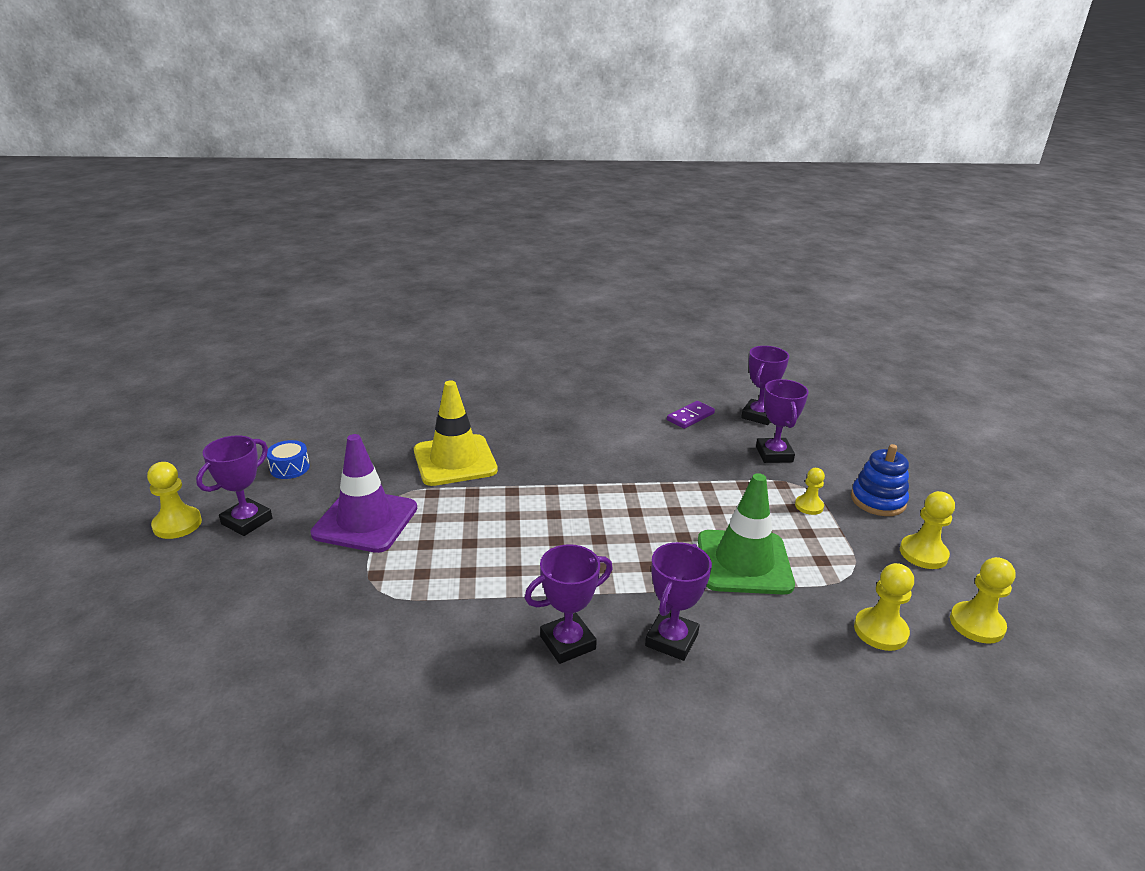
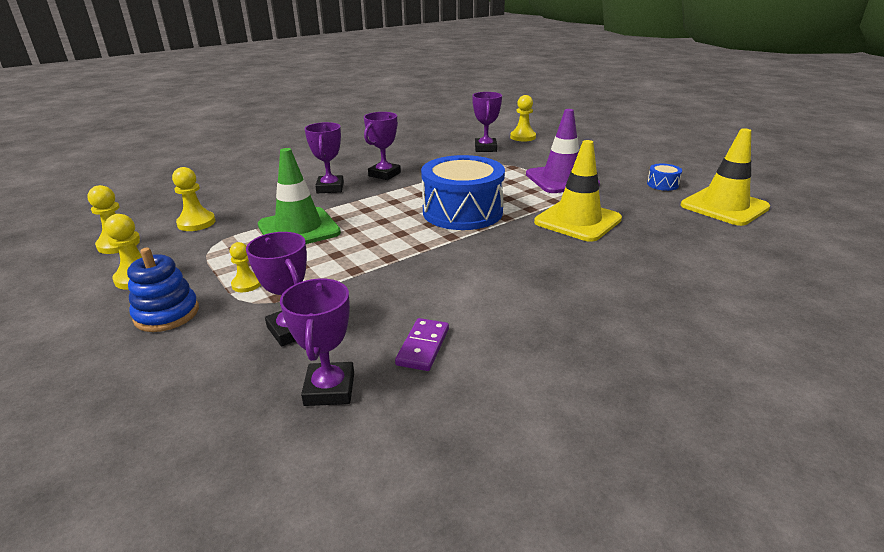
camera: 150 degrees right, 0 degrees up
yellow pawn [147,462,202,539] -> yellow pawn moved to [510,95,536,141]
purple trophy [196,435,272,536] -> purple trophy moved to [472,92,502,152]
none -> blue drum [421,155,505,230]
none -> yellow traffic cone [681,128,770,226]

